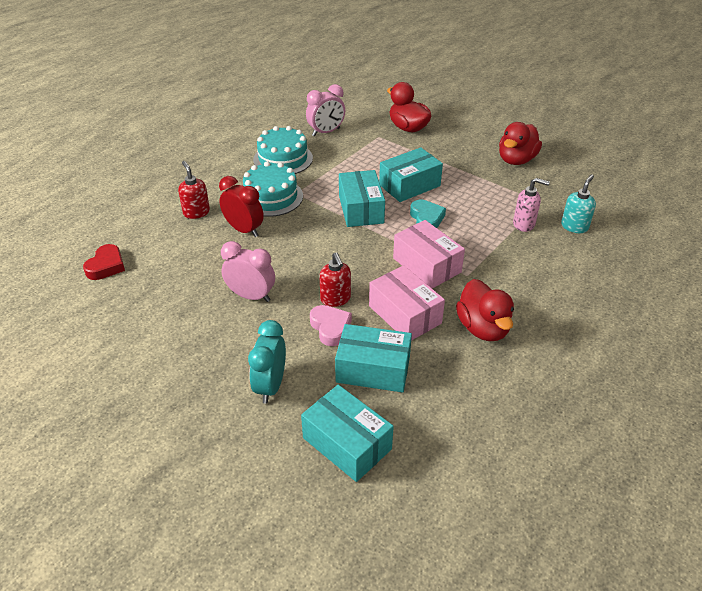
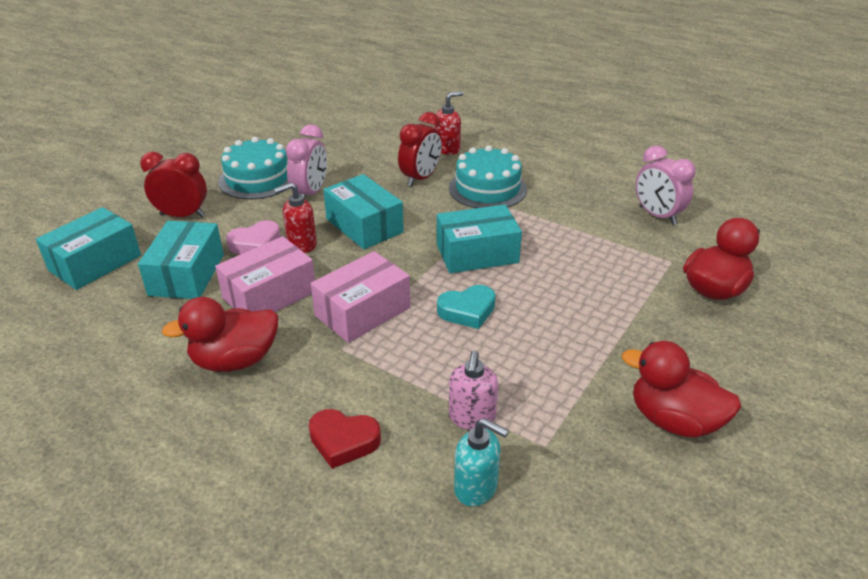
camera: 85 degrees right, 5 degrees down
red heart [83,244,125,280] -> red heart moved to [309,409,381,469]
turquoise clock [248,320,286,404] -> red clock [140,151,207,217]
turquoise cake [253,126,313,174] -> turquoise cake moved to [218,137,288,199]
turquoise box [379,147,443,202] -> turquoise box moved to [323,174,404,249]

